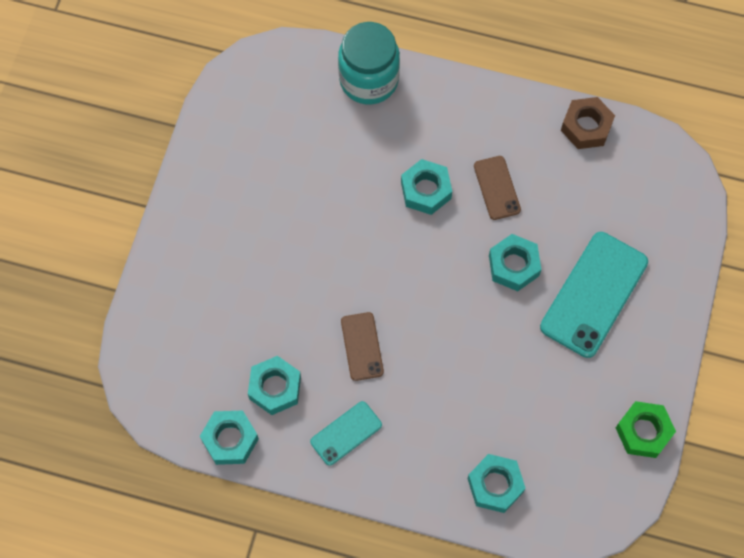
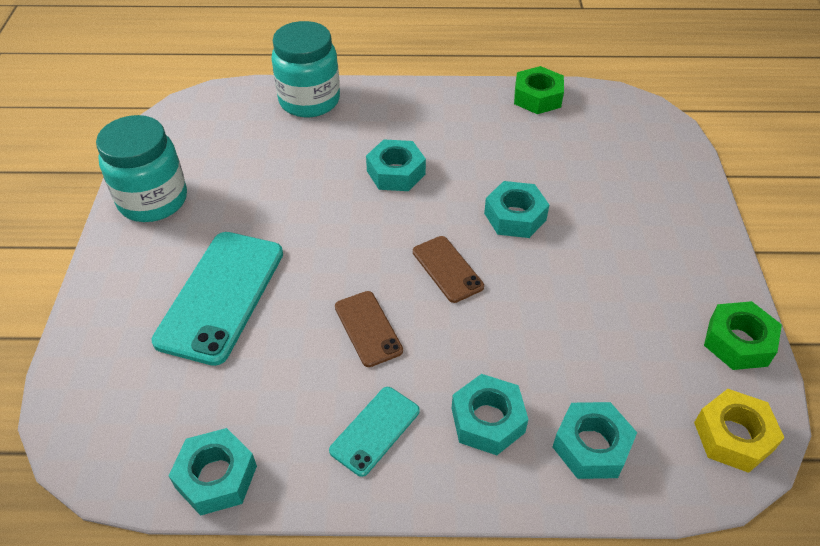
camera: 15 degrees left, 20 degrees down
turquoise nut [248,356,301,415] -> turquoise nut moved to [452,374,529,455]
brown phone [474,156,521,220] -> brown phone moved to [413,236,484,303]
turquoise phone [540,232,648,358] -> turquoise phone moved to [152,232,283,366]
brown nut [561,97,615,149] -> green nut [514,66,564,114]
none -> turquoise jar [96,115,187,222]
none -> yellow nut [694,389,785,473]

